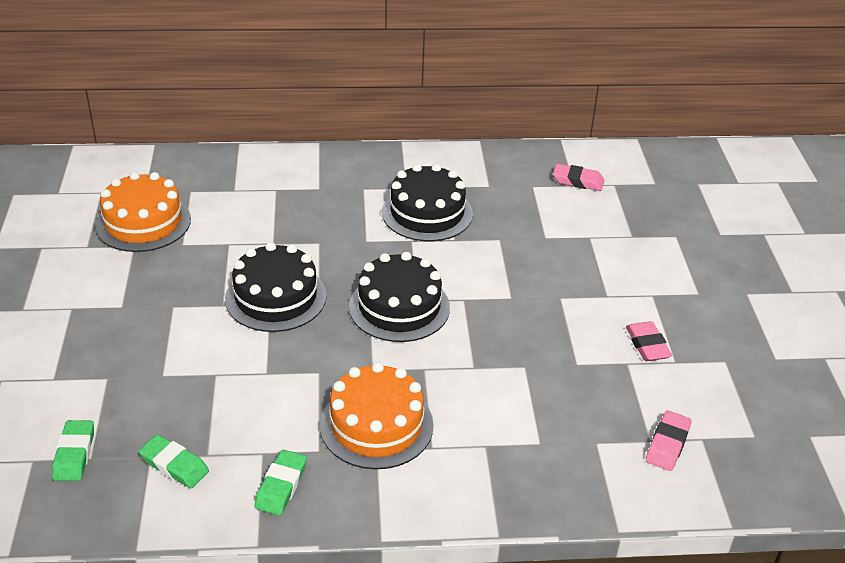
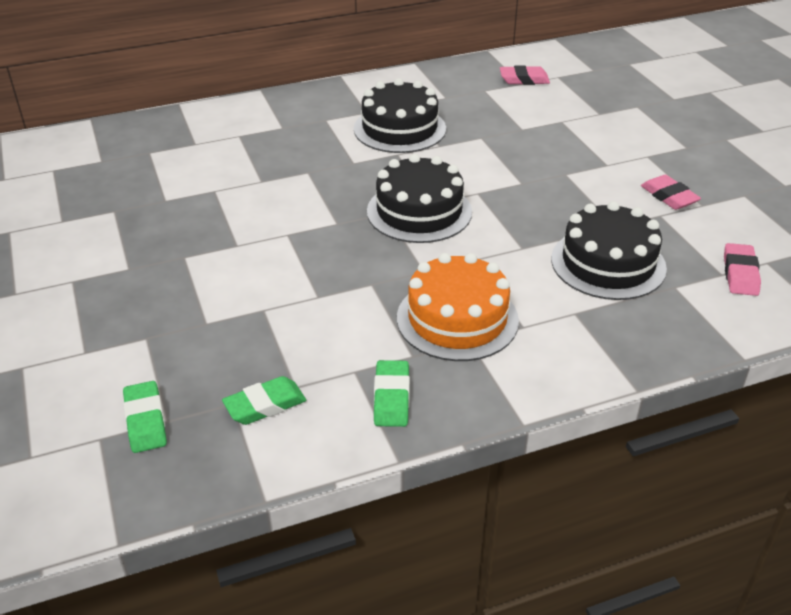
camera: 15 degrees left, 0 degrees up
orange cake [95,172,191,252] -> none
green eraser [139,434,209,488] -> green eraser turned 45 degrees counterclockwise [222,376,306,425]
black cake [225,242,326,332] -> black cake moved to [551,201,667,300]

